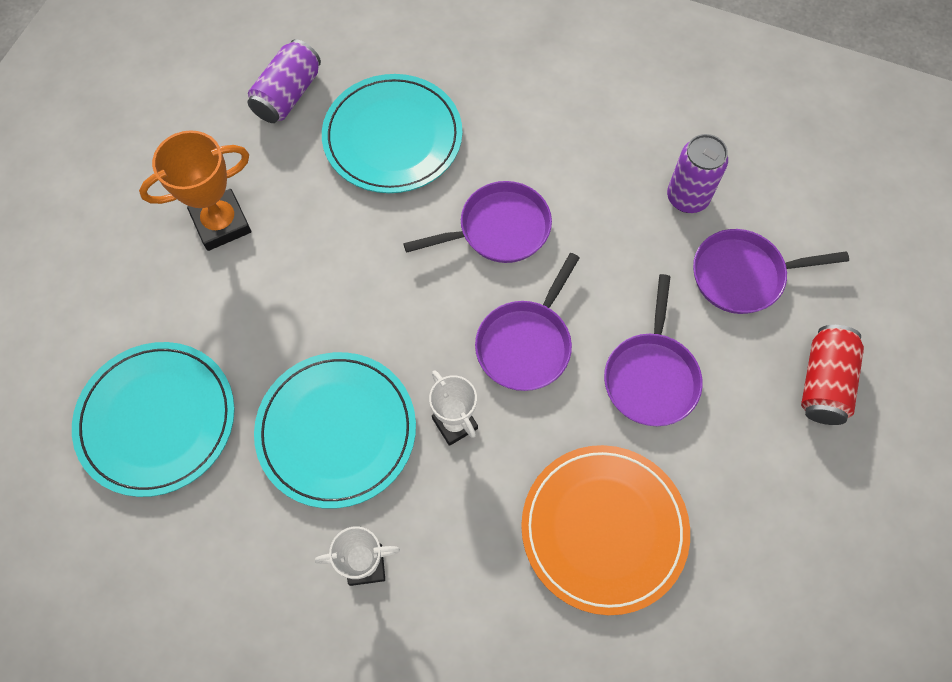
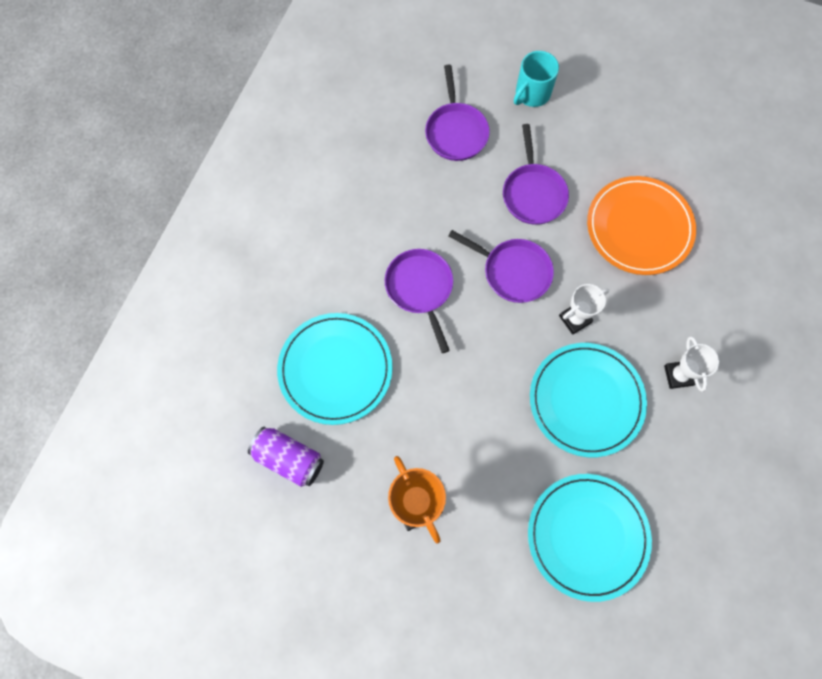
camera: 90 degrees left, 5 degrees up
purple pan [604,274,703,426] -> purple pan turned 75 degrees clockwise [503,124,569,225]
purple can [667,134,728,213] -> none
red can [801,325,864,425] -> turquoise mug [514,51,559,107]

